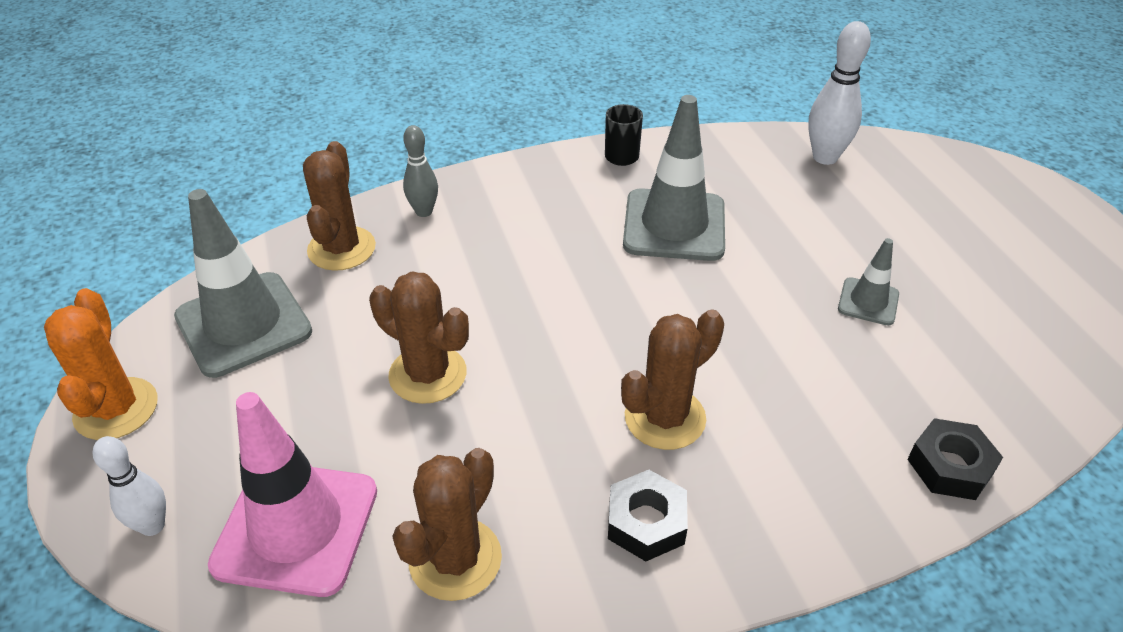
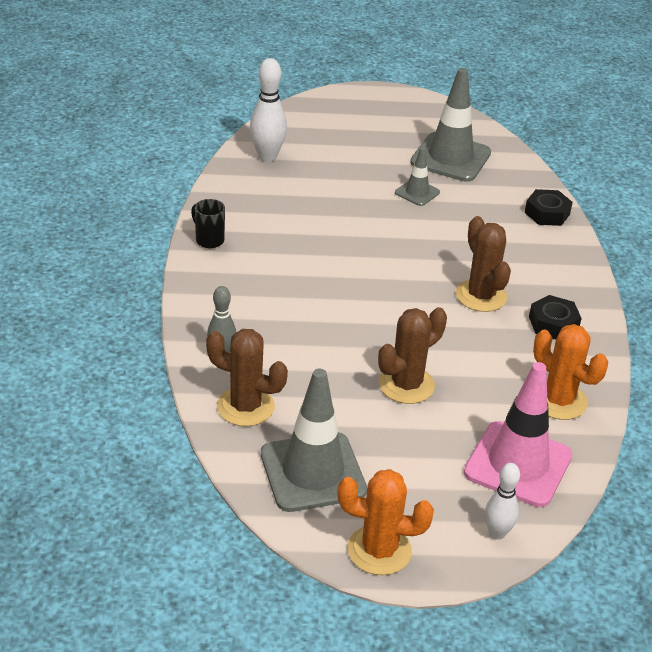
camera: 75 degrees left, 5 degrees down
brown cactus [392,448,502,601] -> orange cactus [533,324,608,420]
grey traffic cone [623,95,725,261] -> grey traffic cone moved to [410,68,491,182]

